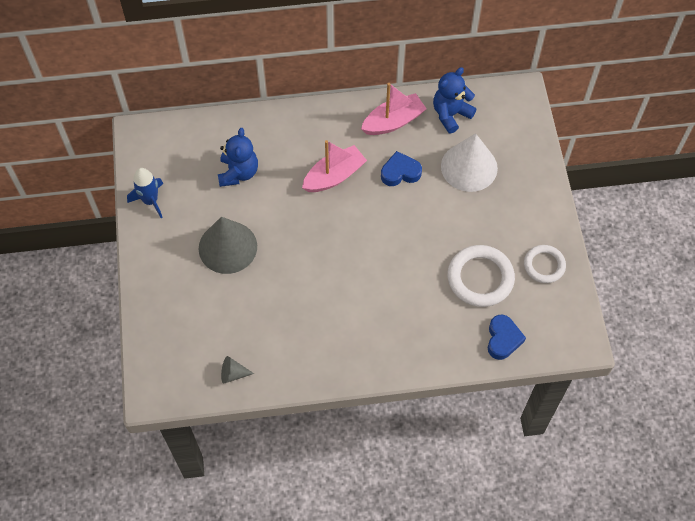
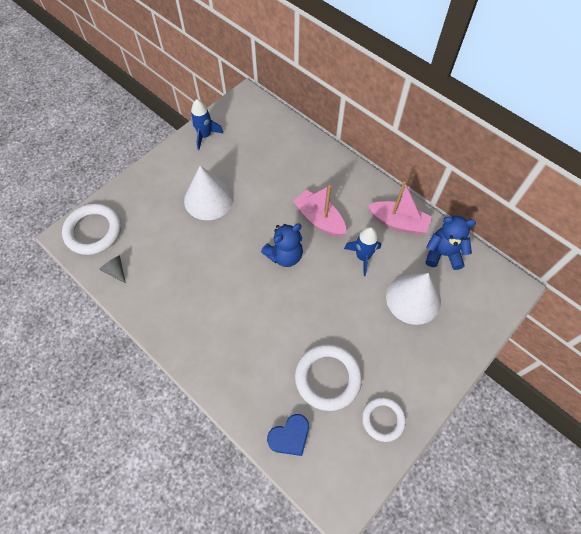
camera: 50 degrees right, 0 degrees up
grey cone [199,217,257,274] -> white cone [184,166,234,220]
blue teddy bear [218,128,258,187] -> blue teddy bear moved to [261,224,303,267]
pink boat [302,140,367,192] -> pink boat turned 150 degrees counterclockwise [293,185,346,237]
blue heart [381,151,422,186] -> blue rocket [344,227,381,276]
none -> white ring [62,203,121,255]

